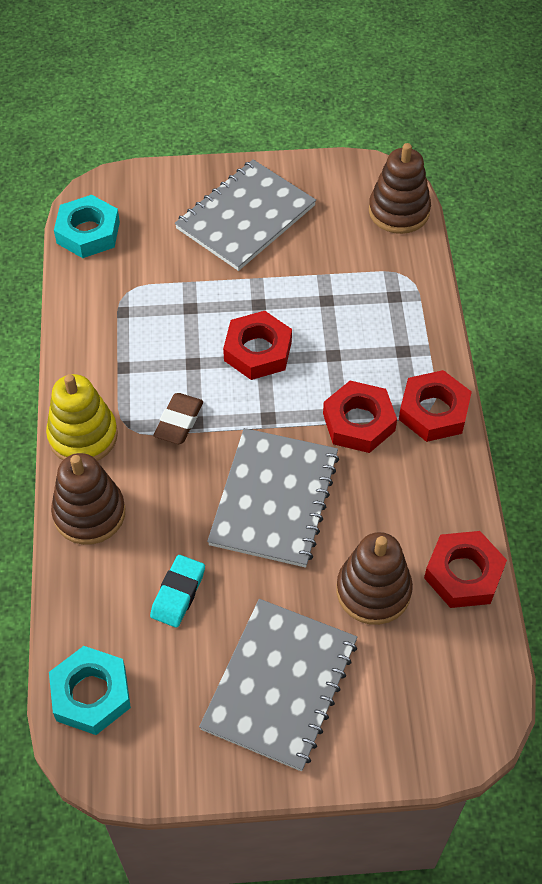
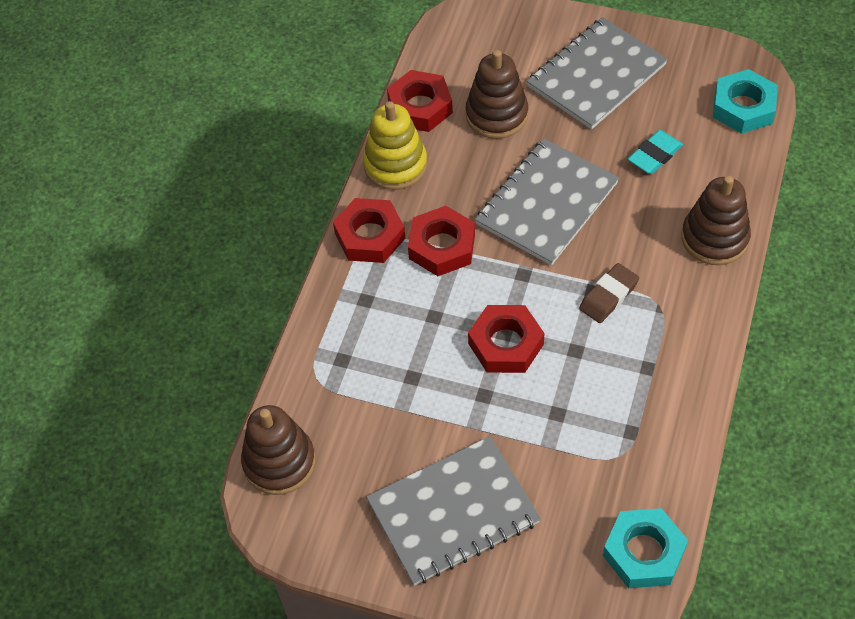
camera: 155 degrees left, 0 degrees up
yellow stacking toy [46,374,118,461] -> yellow stacking toy moved to [363,101,427,190]

